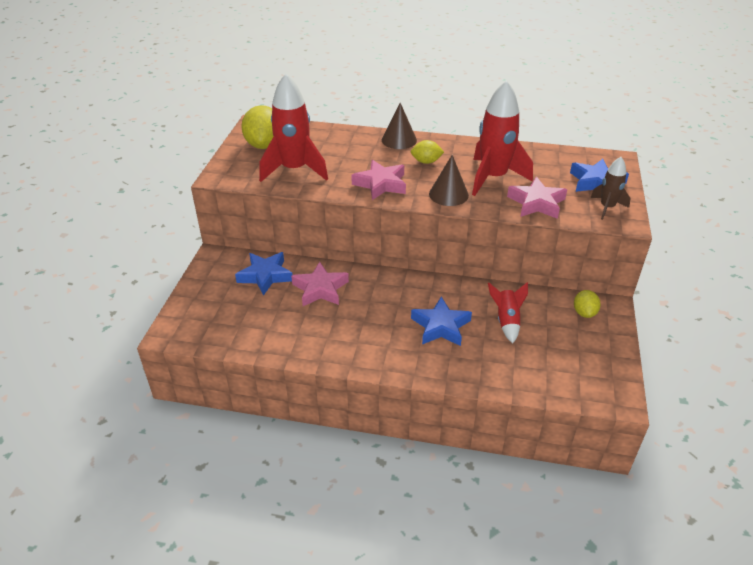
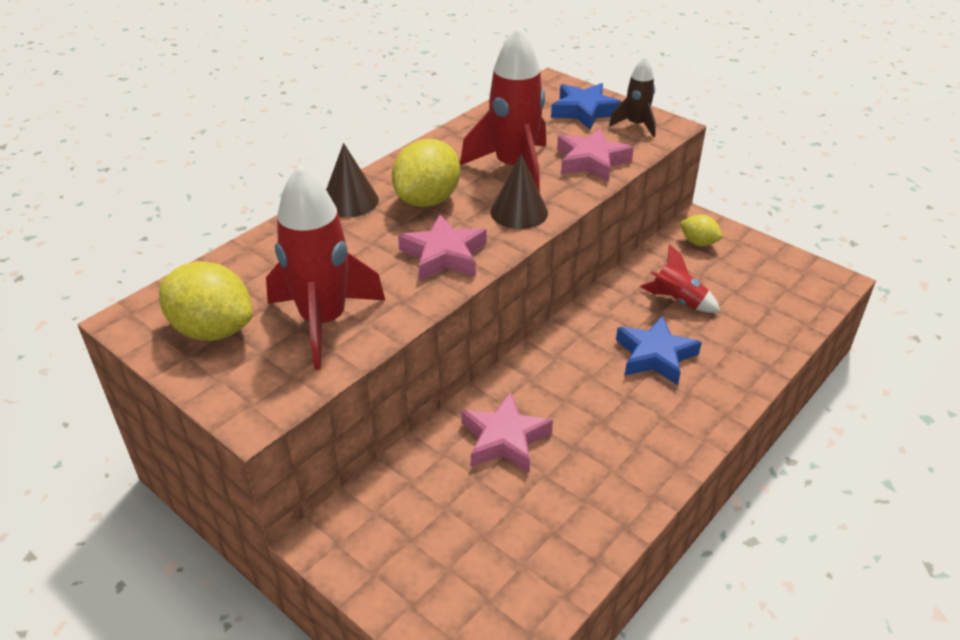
camera: 60 degrees left, 0 degrees up
blue star [235,252,292,296] -> none
yellow lemon [411,140,444,164] -> yellow lemon [392,139,461,207], size x1.81

